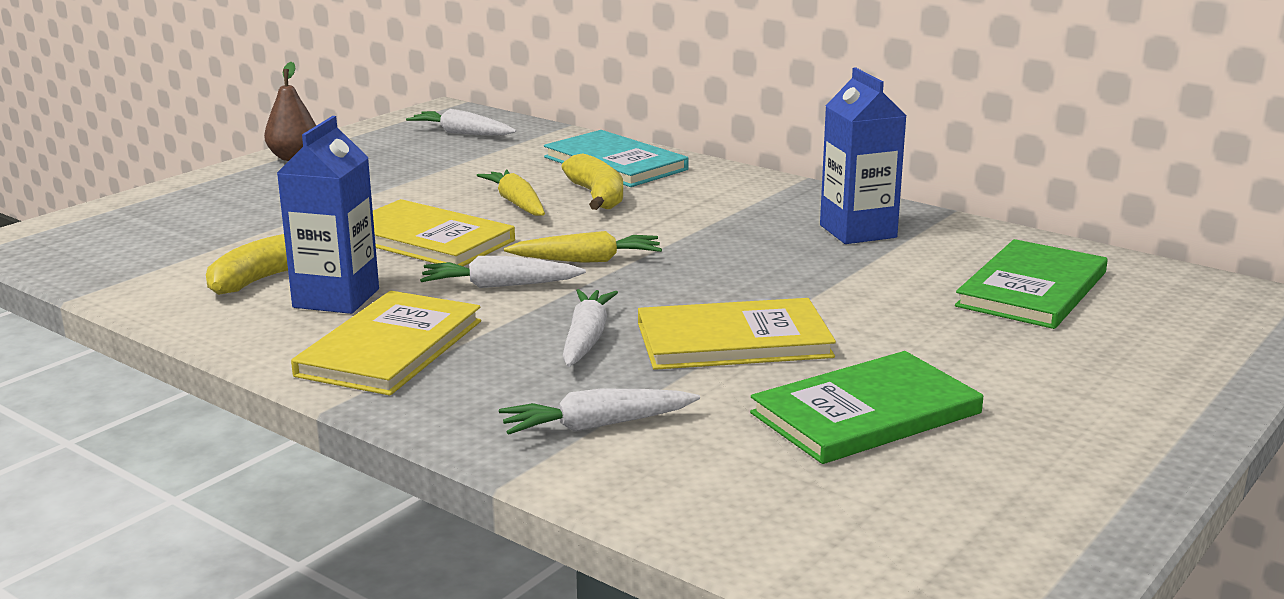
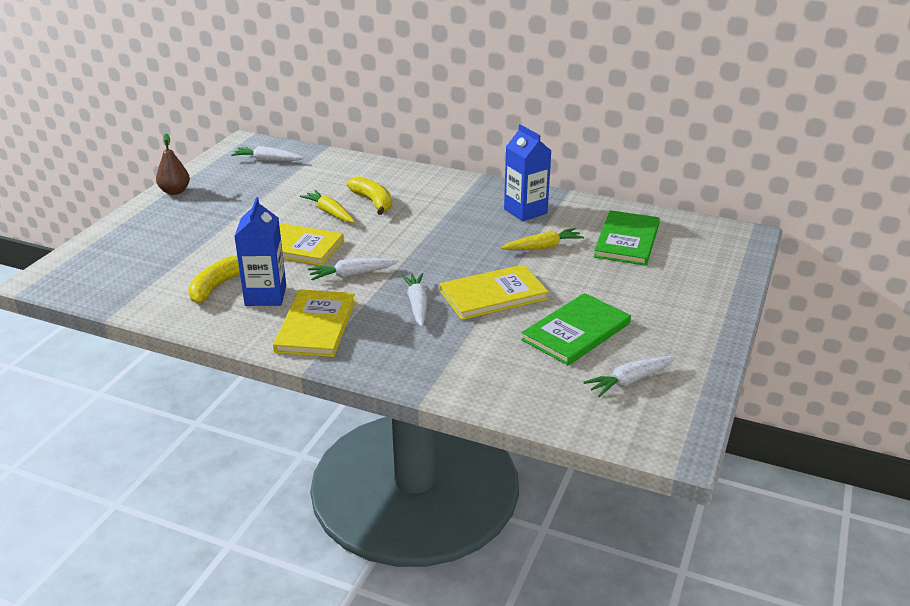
camera: 15 degrees left, 10 degrees up
white carrot [499,389,700,435] -> white carrot moved to [584,356,676,397]
yellow carrot [504,231,662,263] -> yellow carrot moved to [501,228,584,250]
turquoise book [544,130,689,187] -> none

